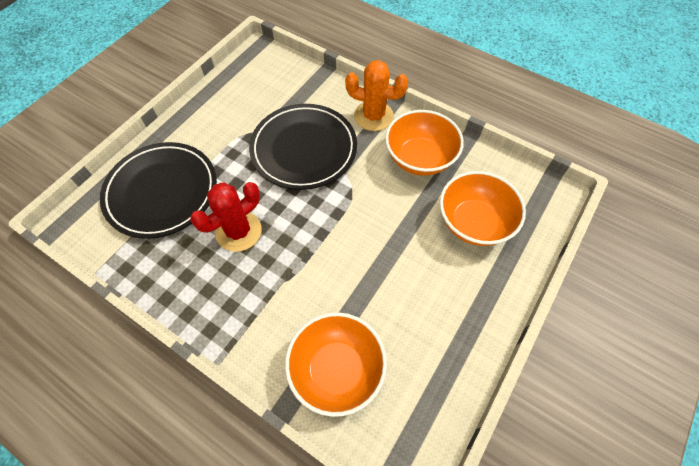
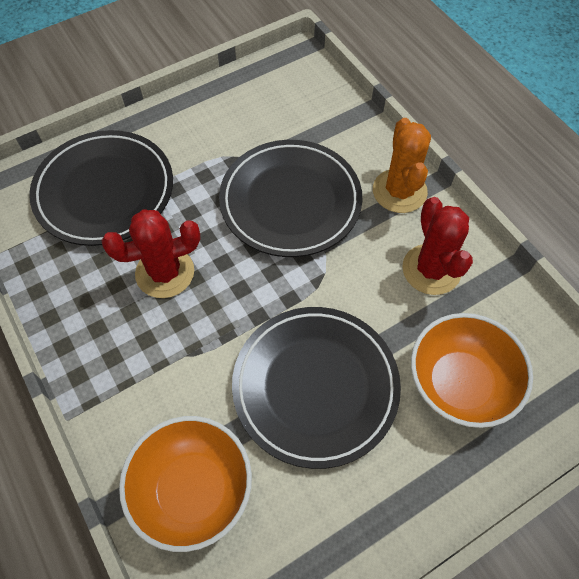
camera: 25 degrees right, 0 degrees up
orange cactus [345,60,408,131] -> orange cactus turned 45 degrees clockwise [373,118,431,213]
orange bowl [385,110,464,176] -> red cactus [402,197,473,295]
none -> black plate [232,307,401,469]

